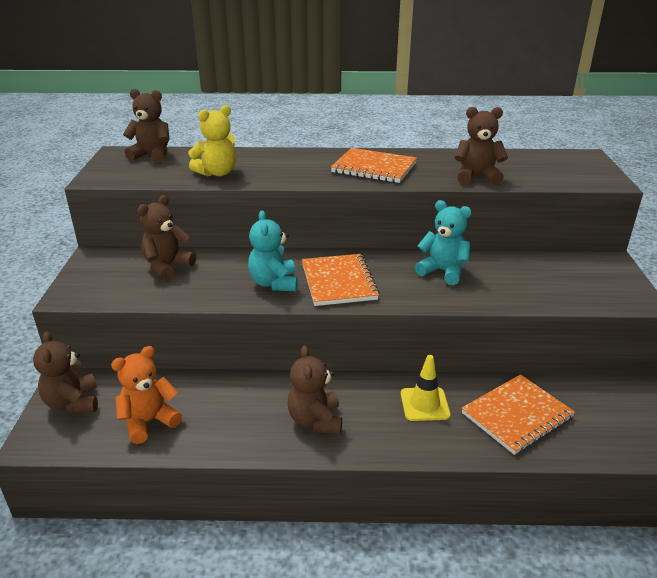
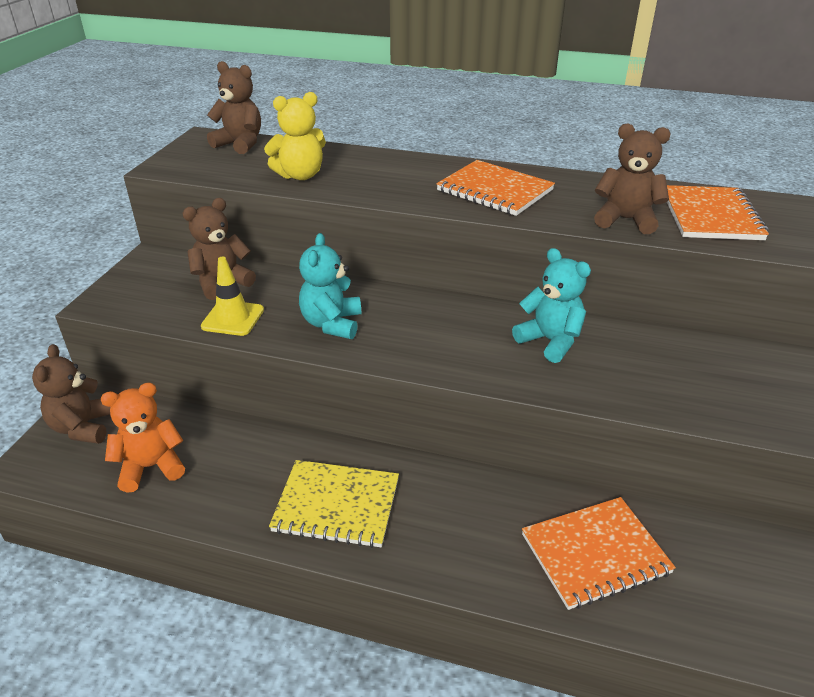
camera: 15 degrees right, 5 degrees up
brown teddy bear [287,345,342,434] -> yellow notebook [269,460,399,548]
orange notebook [302,254,380,306] -> orange notebook moved to [667,185,769,240]
yellow traffic cone [401,355,451,421] -> yellow traffic cone moved to [201,256,264,336]

